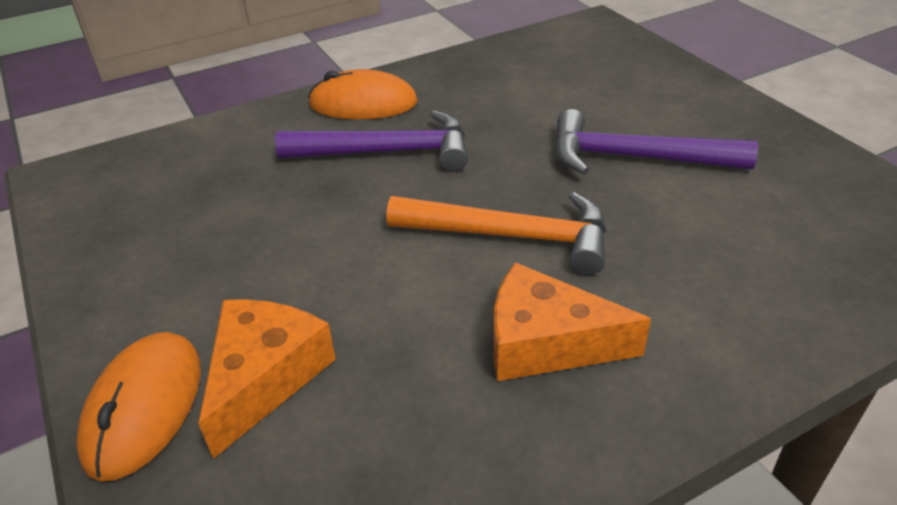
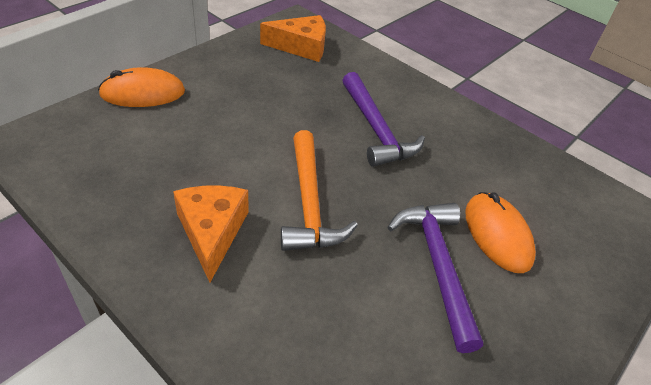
camera: 65 degrees right, 5 degrees up
orange cheese [198,299,336,459] -> orange cheese moved to [260,15,326,62]
orange mouse [308,69,418,120] -> orange mouse moved to [465,192,536,273]

